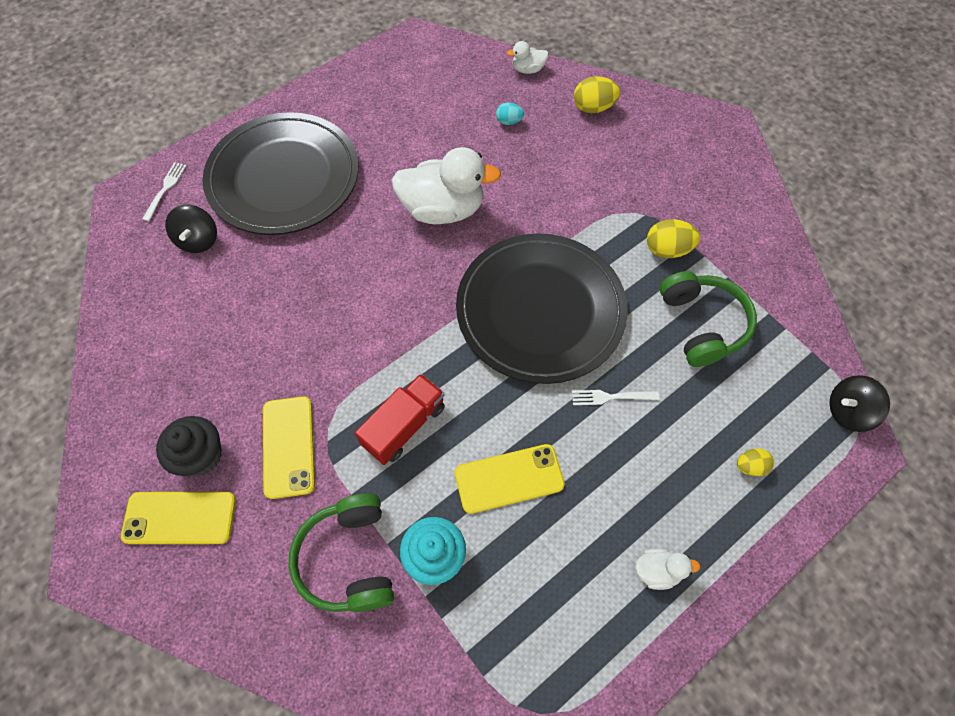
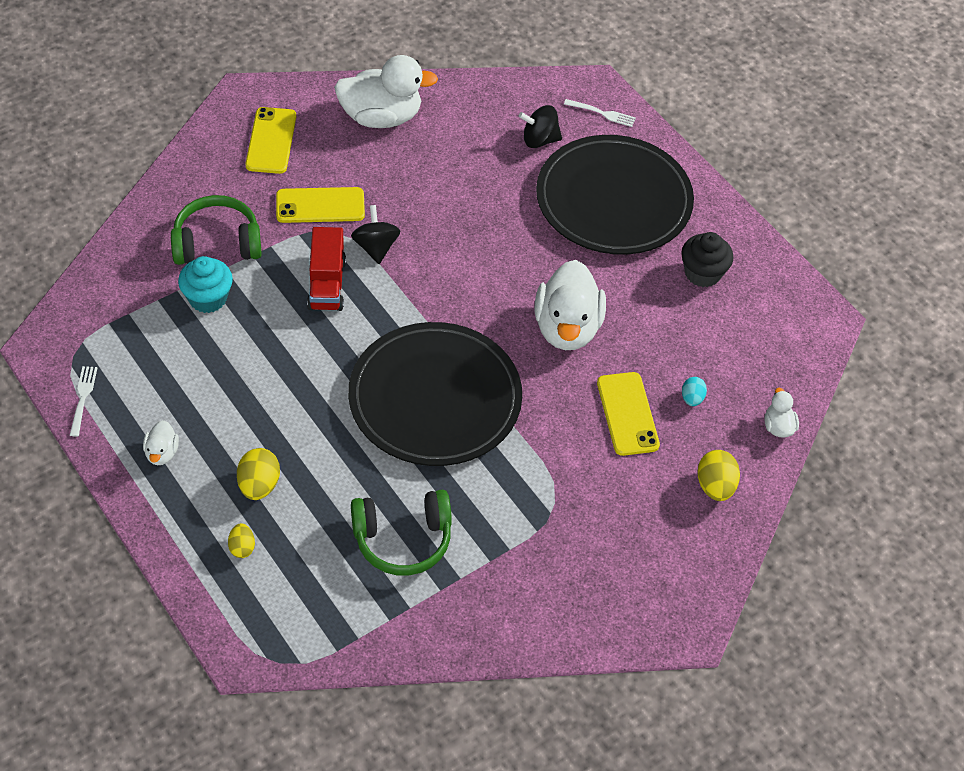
camera: 90 degrees right, 10 degrees down
black cupcake [156,416,222,476] -> black cupcake moved to [681,232,734,287]
red truck [355,374,445,465] -> red truck turned 45 degrees clockwise [307,227,346,311]
yellow phone [455,444,565,514] -> yellow phone moved to [597,372,660,456]
white fork [572,390,659,405] -> white fork moved to [70,366,97,437]
yellow egg [647,219,700,258] -> yellow egg moved to [237,448,280,500]
black spinning top [829,375,890,432] -> black spinning top moved to [351,205,400,264]
none -> white duck [334,55,438,128]

